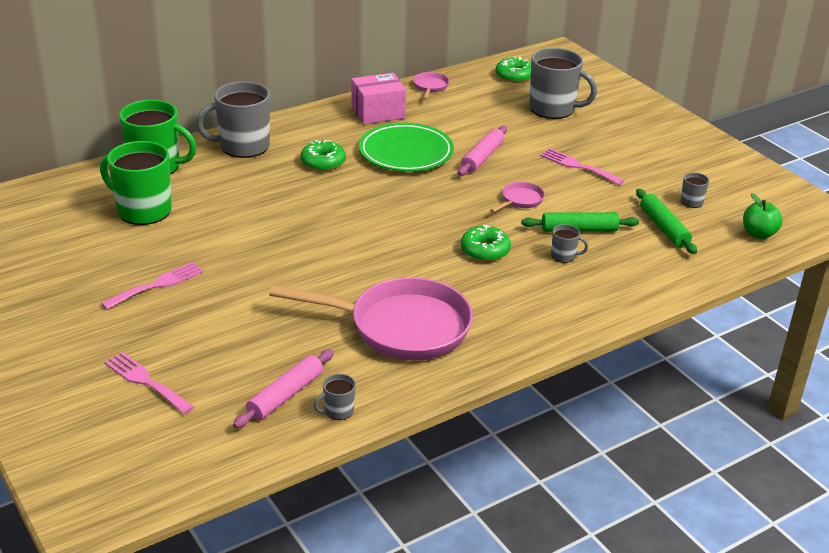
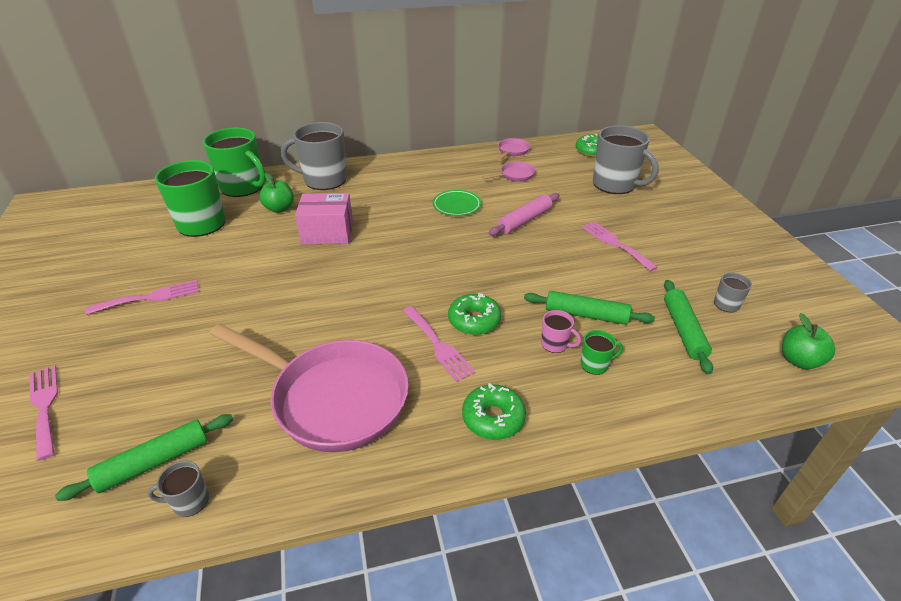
camera: 20 degrees right, 5 degrees up
pink rolling pin [233,349,334,428] -> green rolling pin [55,414,233,501]
green donut [300,140,346,171] -> green donut moved to [462,383,526,440]
pink box [352,73,406,124] -> pink box moved to [295,193,353,244]
green plate [359,123,454,171] -> green plate [433,190,481,216], size x0.56
pink pan [490,182,545,213] -> pink pan moved to [482,161,535,182]
grey mug [551,224,588,263] -> pink mug [541,310,581,353]
none -> green apple [259,173,294,213]
none -> pink fork [403,306,475,382]
none -> green mug [580,330,623,375]

